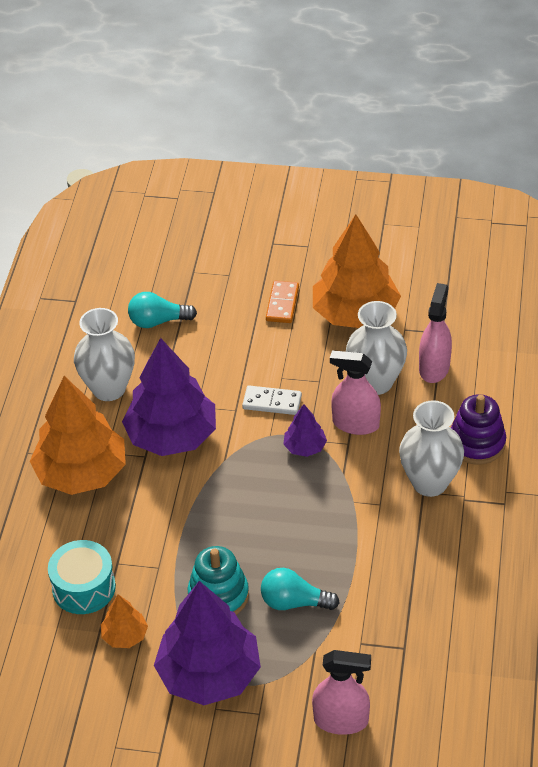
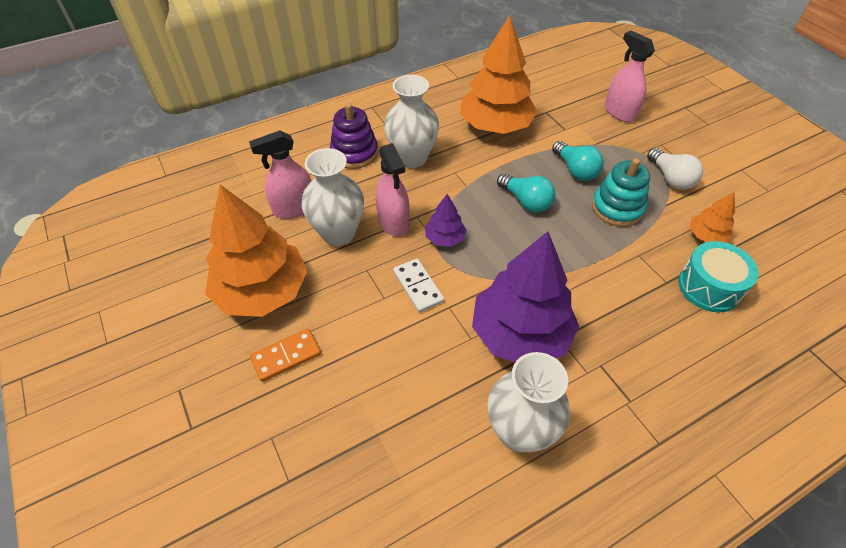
camera: 130 degrees left, 5 degrees up
orange tree [30,376,126,495] -> orange tree moved to [460,15,538,134]
turquoise light bulb [128,292,197,328] -> turquoise light bulb moved to [497,174,555,212]
purple tree [154,581,261,705] -> white light bulb [647,148,703,190]

